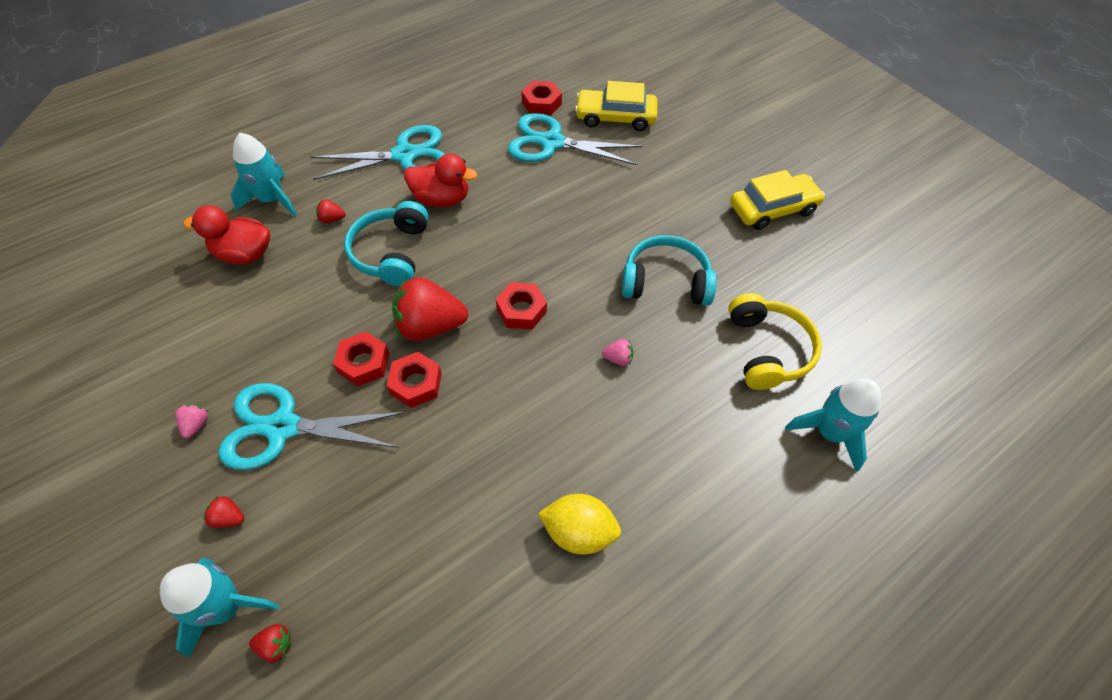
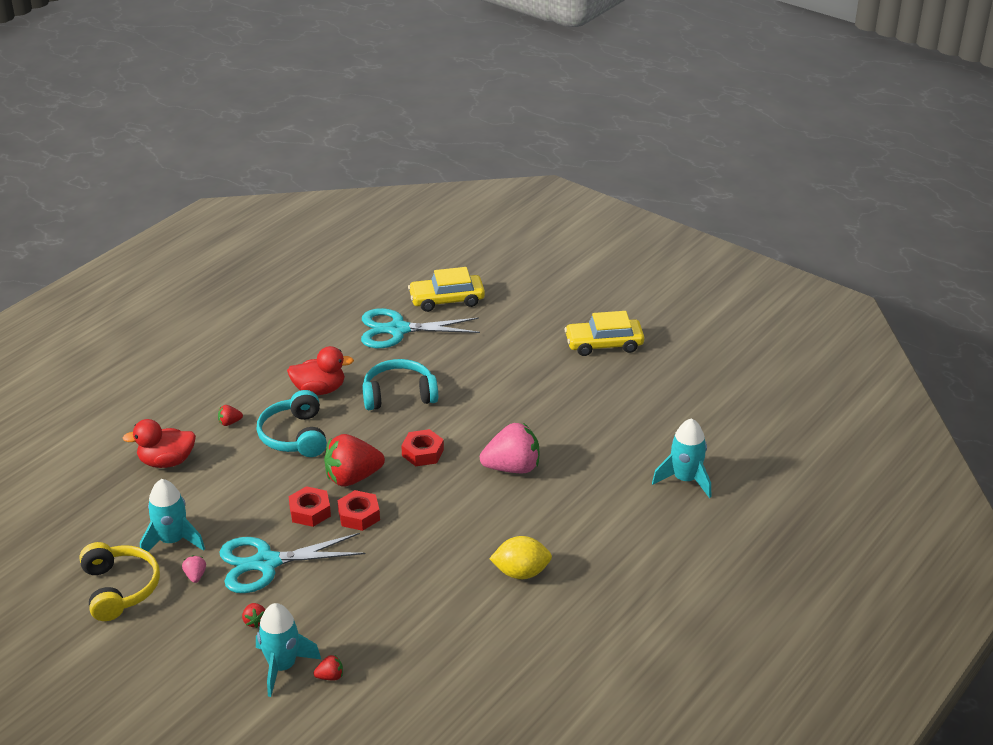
camera: 15 degrees left, 20 degrees down
red strawberry [203,496,244,528] -> red strawberry turned 105 degrees counterclockwise [242,603,266,628]
turquoise rocket [231,133,297,217] -> turquoise rocket moved to [140,479,205,552]
turquoise scissors [311,125,445,180] -> none
red nut [521,81,562,116] -> none
pink strawberry [602,339,634,366] -> pink strawberry [480,423,539,473], size x2.35
turquoise headphones [622,235,717,306] -> turquoise headphones moved to [362,359,438,410]
yellow headphones [728,293,822,390] -> yellow headphones moved to [79,542,160,621]
yellow car [730,170,825,230] -> yellow car turned 150 degrees counterclockwise [564,311,644,356]

